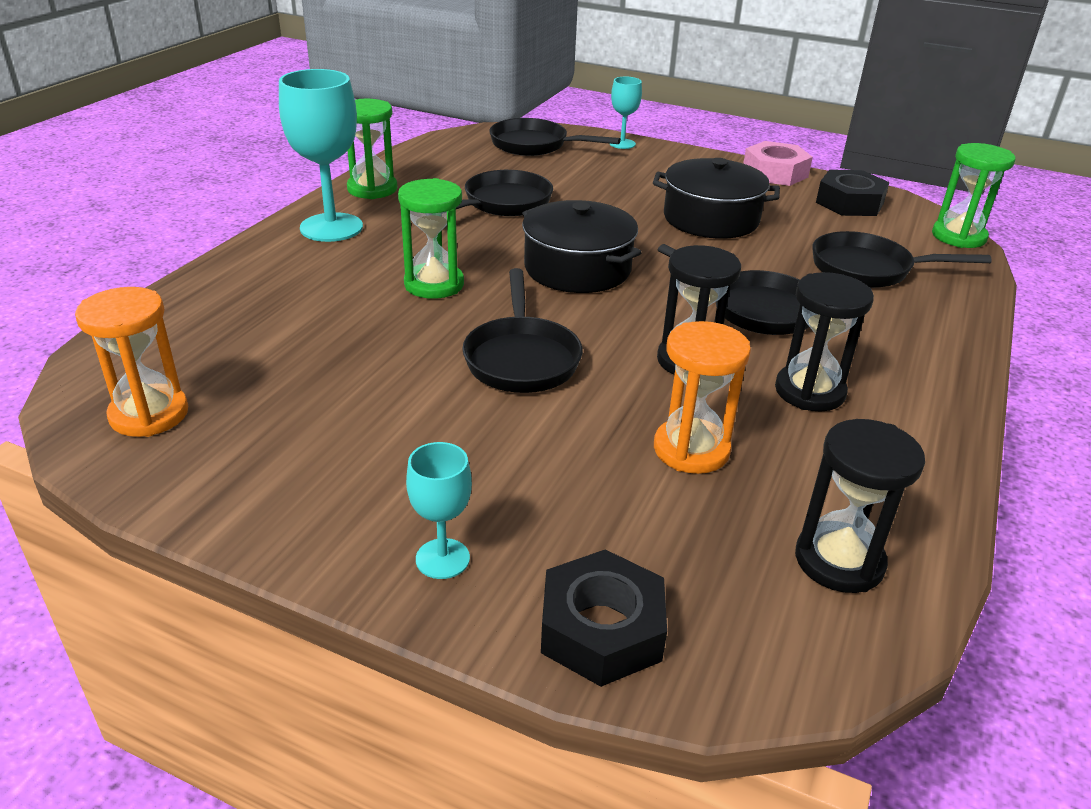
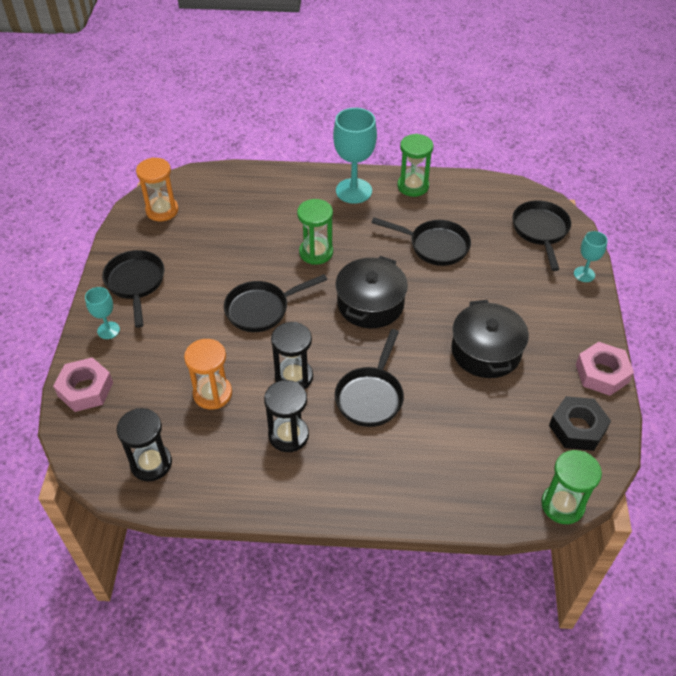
camera: 70 degrees right, 15 degrees up
black nut [541,549,667,687] -> pink nut [53,358,113,412]
black pan [812,231,992,288] -> black pan moved to [102,250,164,328]

